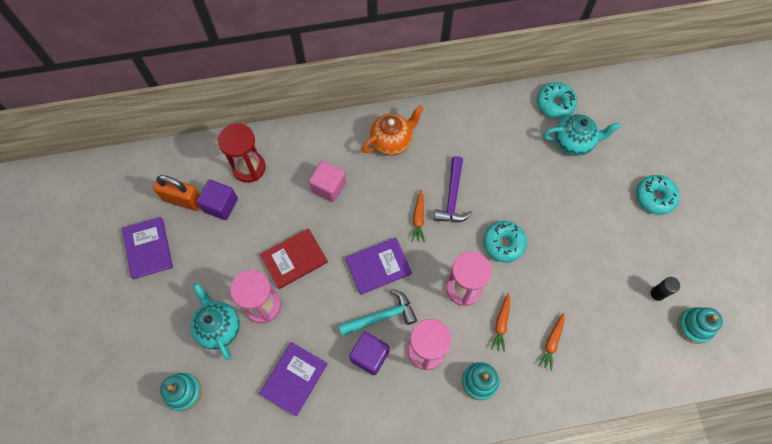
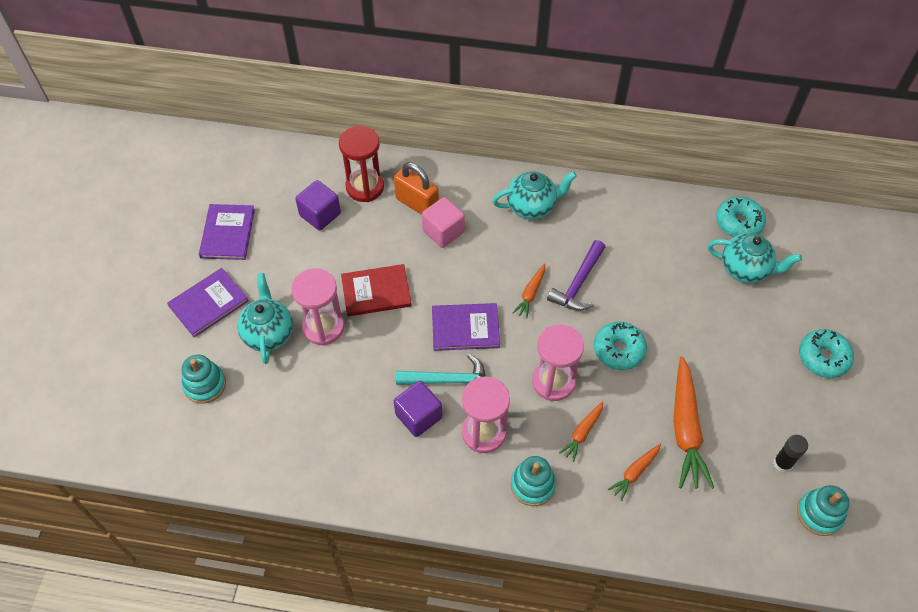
camera: 20 degrees right, 10 degrees down
orange padlock [153,175,200,211] -> orange padlock moved to [394,162,439,215]
purple book [259,342,327,417] -> purple book moved to [167,268,249,337]
orange teapot [362,106,424,156] -> turquoise teapot [493,171,577,220]
none -> orange carrot [673,356,714,489]

